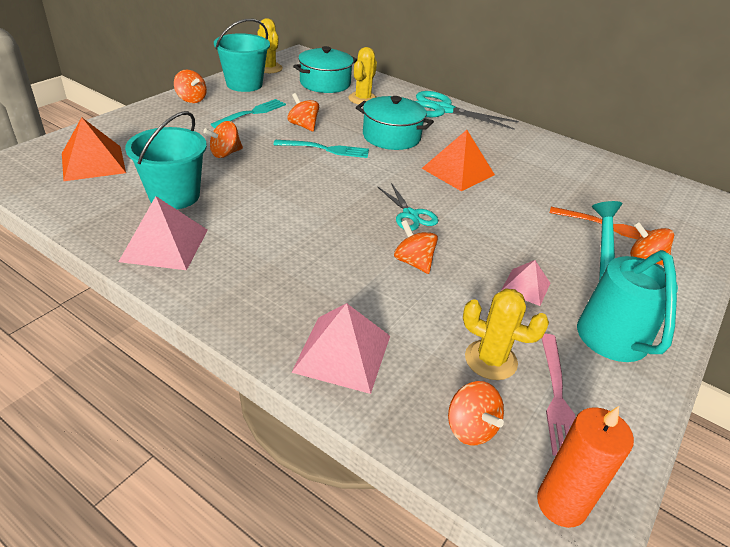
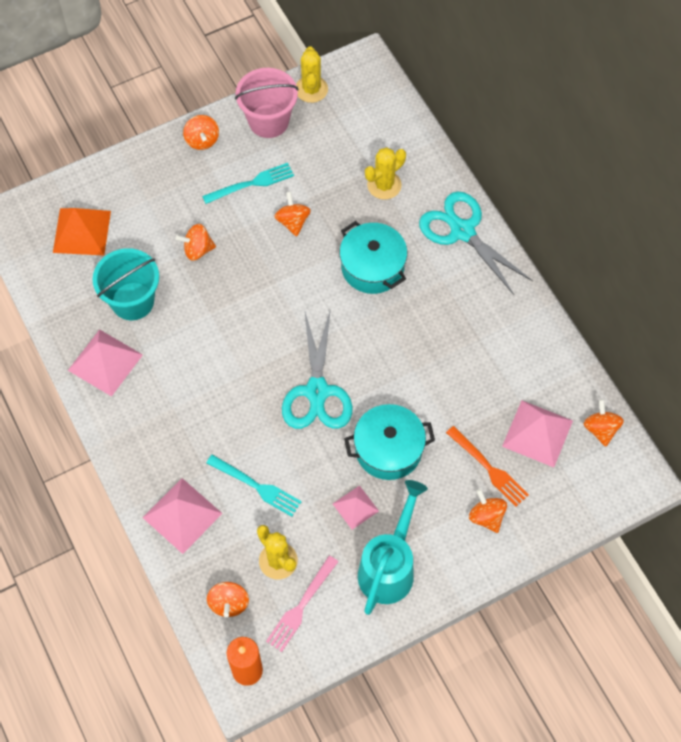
camera: 30 degrees right, 25 degrees up
turquoise bucket [214,19,270,92] -> pink bucket [235,68,299,138]
turquoise fork [273,140,369,158] -> turquoise fork moved to [206,454,302,517]
turquoise pot [293,46,357,93] -> turquoise pot moved to [344,404,435,480]
turquoise scissors [378,183,438,231] -> turquoise scissors [282,308,353,429], size x1.76
orange spinning top [394,220,438,274] -> orange spinning top moved to [584,399,624,447]
orange pyramid [422,130,495,191] -> none
none -> pink pyramid [502,400,573,467]

